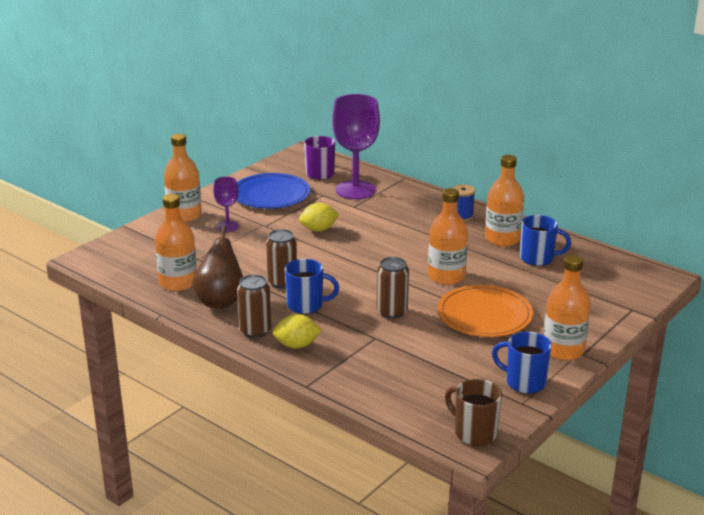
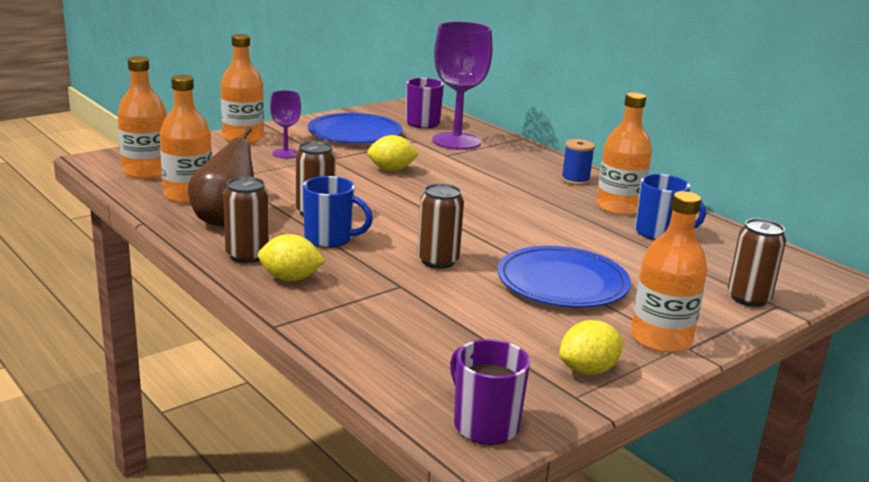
camera: 10 degrees right, 5 degrees down
orange bottle [428,188,468,285] -> orange bottle moved to [117,56,167,179]
orange plate [438,285,533,337] -> blue plate [498,246,631,308]
brown mug [445,379,502,446] -> purple mug [450,339,530,445]
blue mug [492,332,552,394] -> yellow lemon [559,320,623,375]
none -> brown can [728,218,786,307]

